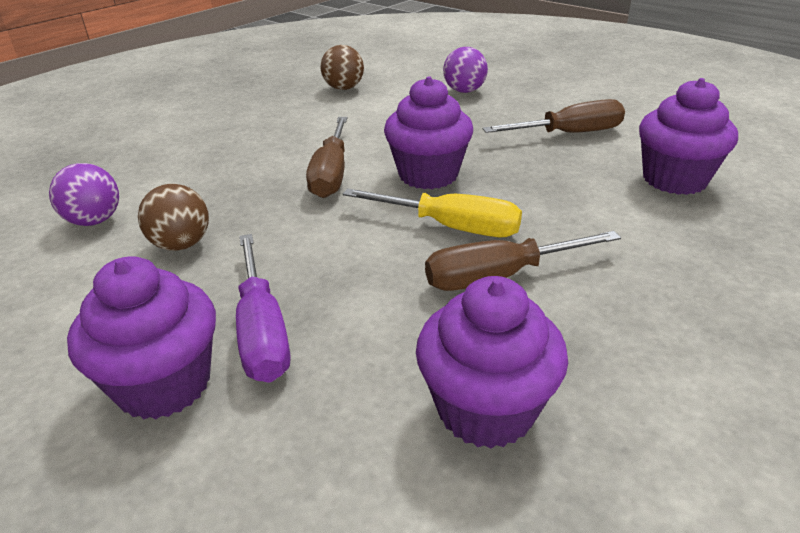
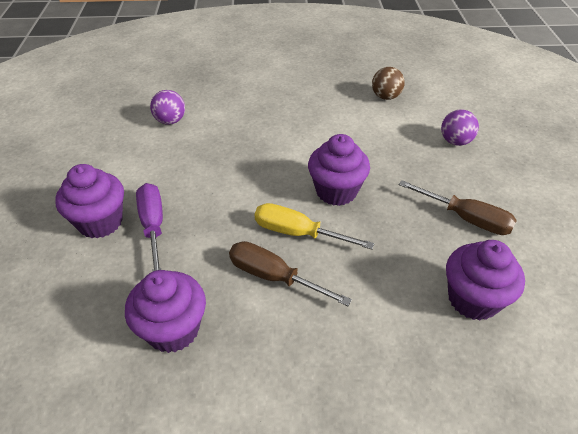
camera: 45 degrees right, 10 degrees up
brown ball [138,184,209,251] -> none
purple screwdriver [236,234,291,383] -> purple screwdriver turned 135 degrees clockwise [136,183,163,271]
brown screwdriver [306,117,347,198] -> none
yellow screwdriver [343,188,522,237] -> yellow screwdriver turned 135 degrees clockwise [255,203,374,250]

